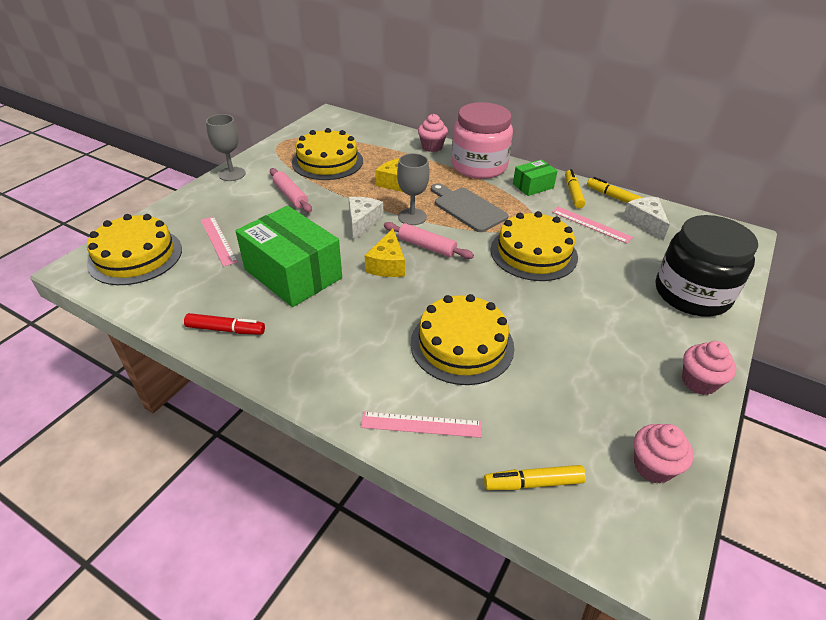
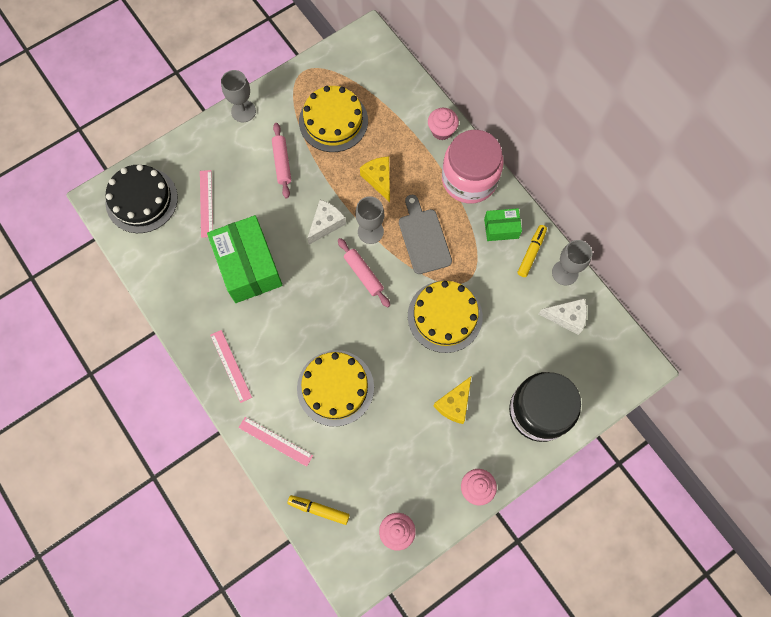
camera: 25 degrees right, 30 degrees up
yellow cake [87,214,182,285] -> black cake [105,164,178,233]
red marker [184,313,265,335] -> none
yellow cheese [365,229,405,277] -> yellow cheese moved to [434,376,471,424]
pink ruler [552,206,633,243] -> pink ruler moved to [210,330,252,403]
yellow marker [587,177,643,203] -> grey goblet [552,240,592,285]
white cheese [622,197,670,241] -> white cheese turned 90 degrees clockwise [539,298,587,335]

